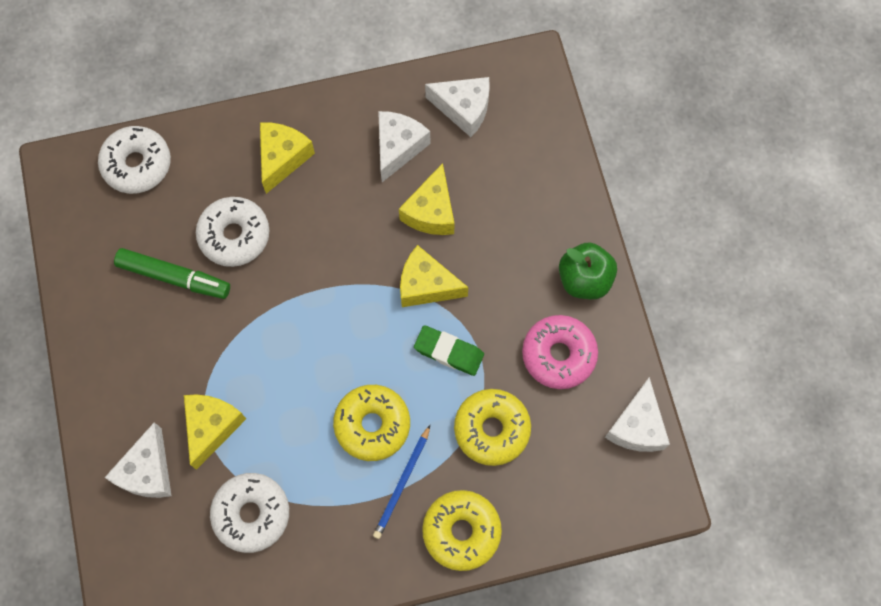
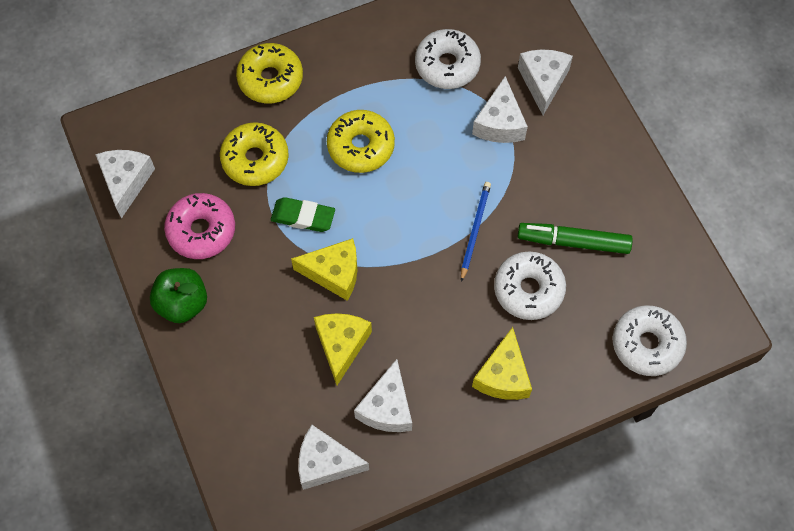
camera: 170 degrees right, 5 degrees down
yellow cheese [184,394,246,470] -> white cheese [472,76,528,143]
blue pencil [373,425,430,539] -> blue pencil moved to [461,182,491,282]

